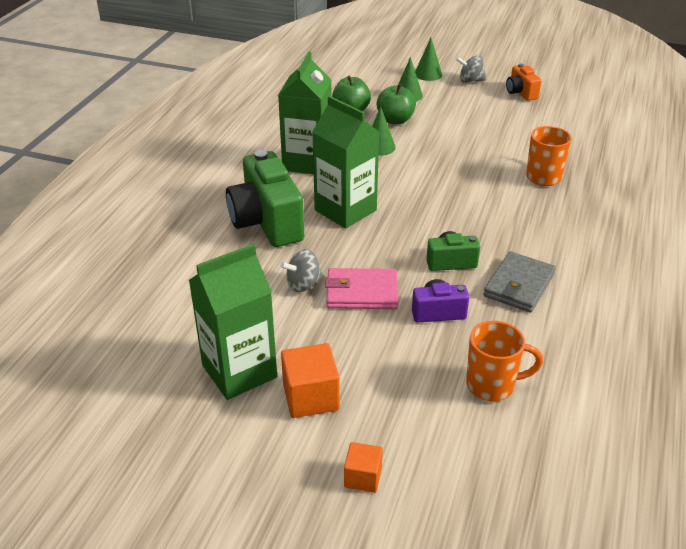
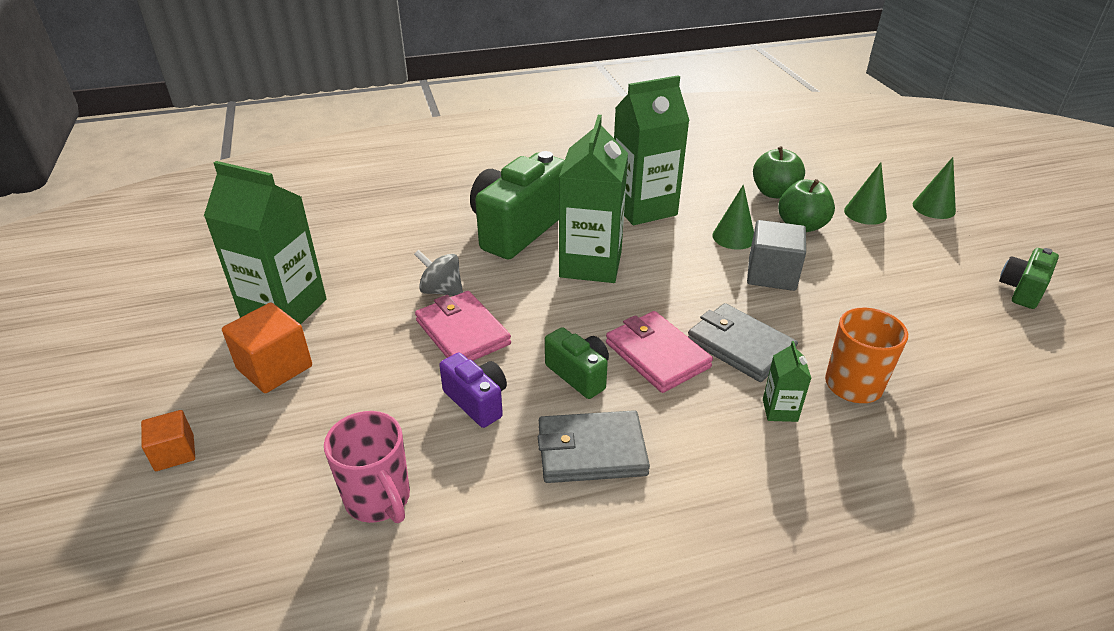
camera: 55 degrees right, 0 degrees up
grey spinning top [456,55,486,83] -> none
orange mug [466,321,543,402] -> pink mug [324,411,410,523]
orange camera [506,64,541,101] -> green camera [999,248,1059,309]
none -> pink wallet [606,311,713,393]
none -> grey wallet [688,303,798,382]
none -> grey cube [747,220,806,291]
none -> green carton [763,341,811,422]

